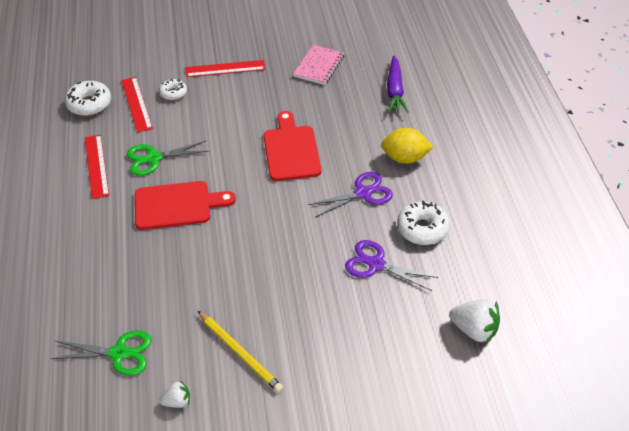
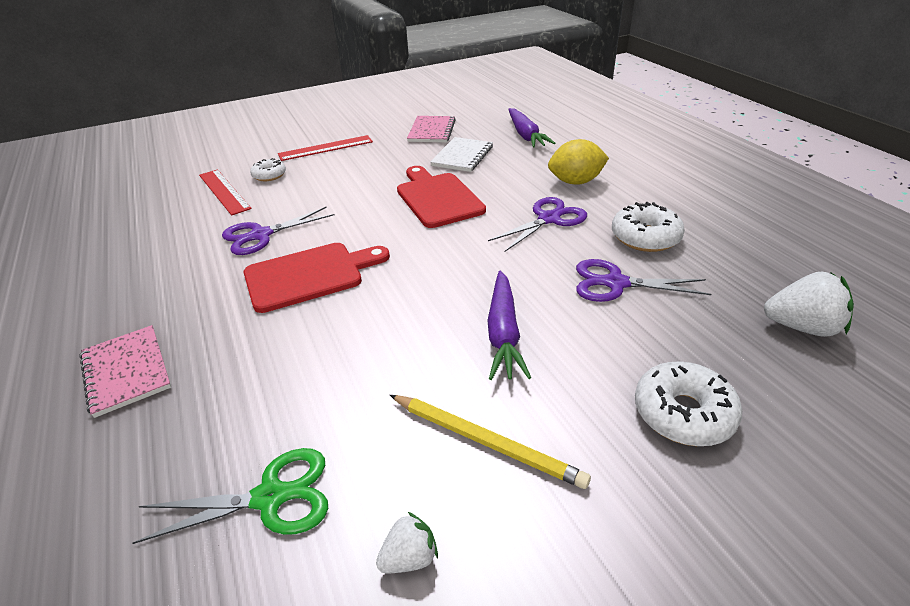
camera: 15 degrees left, 10 degrees down
white donut [65,81,111,116] -> white donut moved to [635,362,742,446]
red ruler [85,135,109,199] -> none
green scissors [127,141,209,176] -> purple scissors [222,207,334,255]
none -> pink notebook [79,325,171,418]
none -> white notebook [430,137,493,172]
none -> purple carrot [487,271,531,380]

